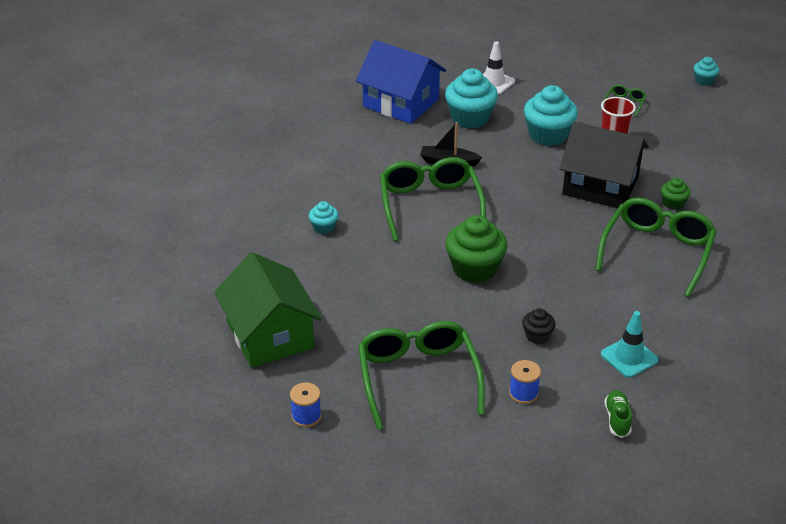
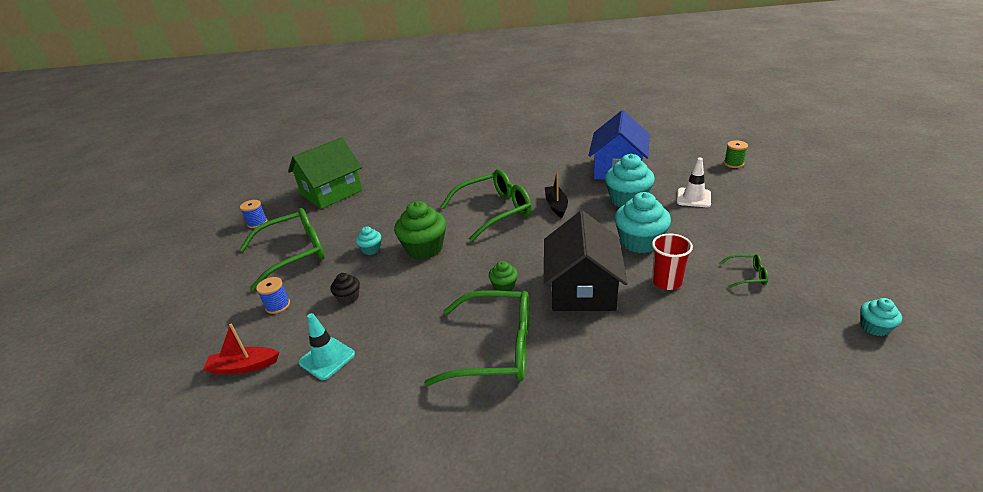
camera: 75 degrees right, 5 degrees down
turquoise cupcake [309,201,339,234] -> turquoise cupcake moved to [356,226,381,255]
green shoe [604,390,632,438] -> red boat [203,323,279,375]
green cupcake [661,177,690,210] -> green cupcake moved to [489,261,518,291]
none -> green spool [724,140,748,168]

